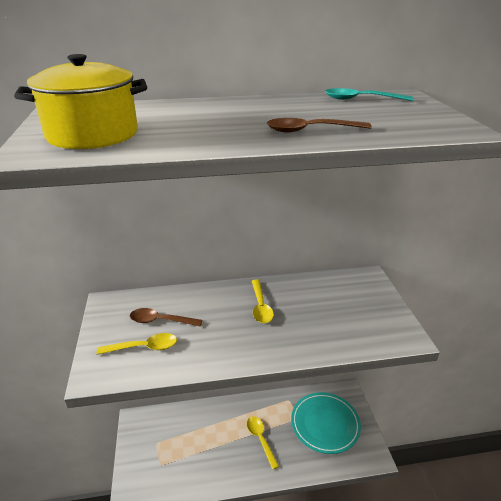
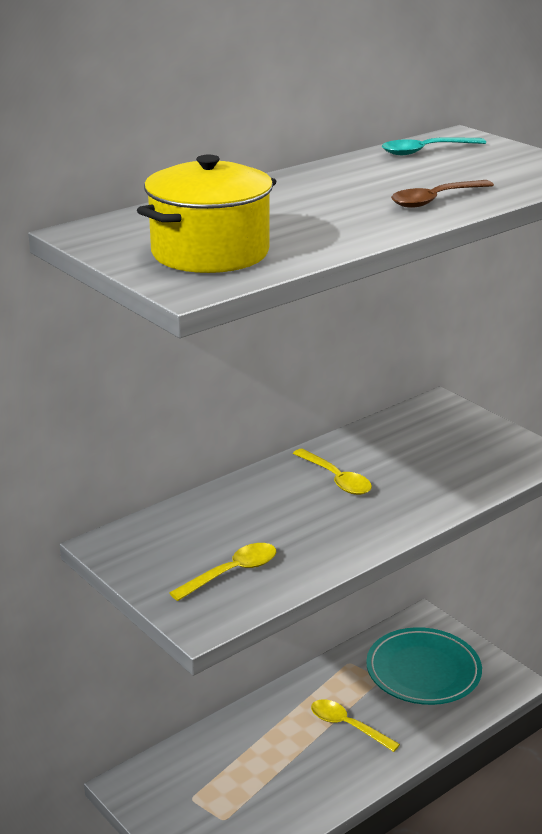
camera: 30 degrees left, 5 degrees down
brown spoon [130,308,202,327] -> none

